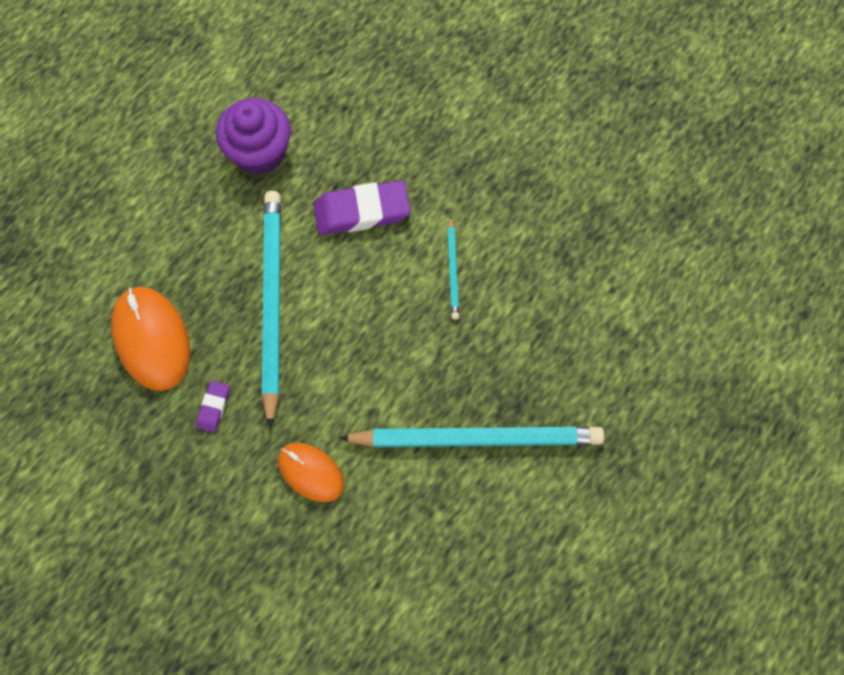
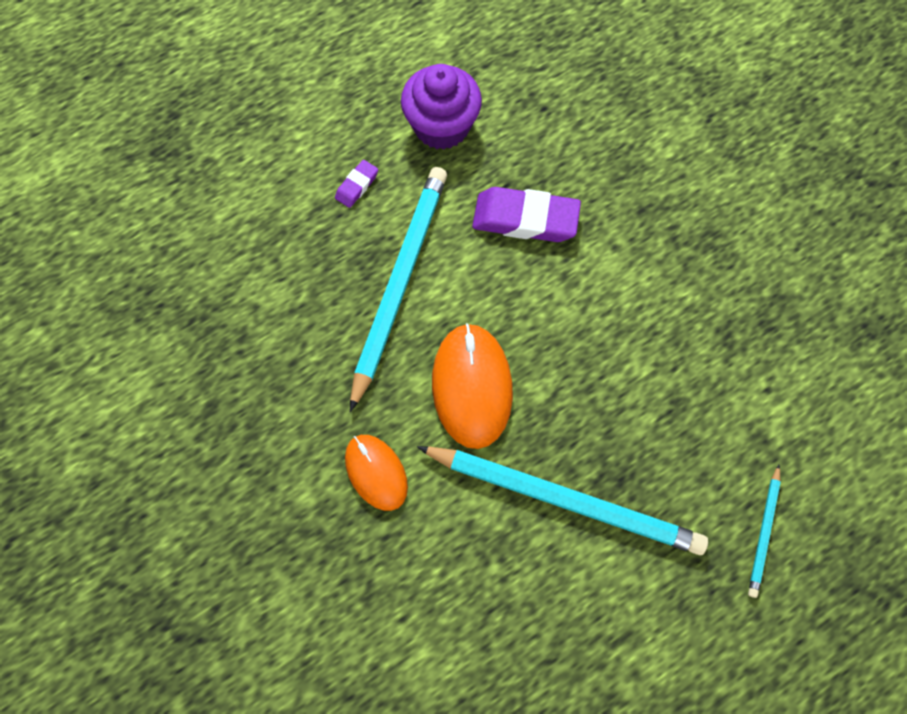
camera: 20 degrees right, 0 degrees up
orange mouse [111,287,190,391] -> orange mouse moved to [432,323,513,449]
purple eraser [197,381,229,433] -> purple eraser moved to [335,160,378,208]
turquoise pencil [447,215,459,320] -> turquoise pencil moved to [748,464,781,598]

